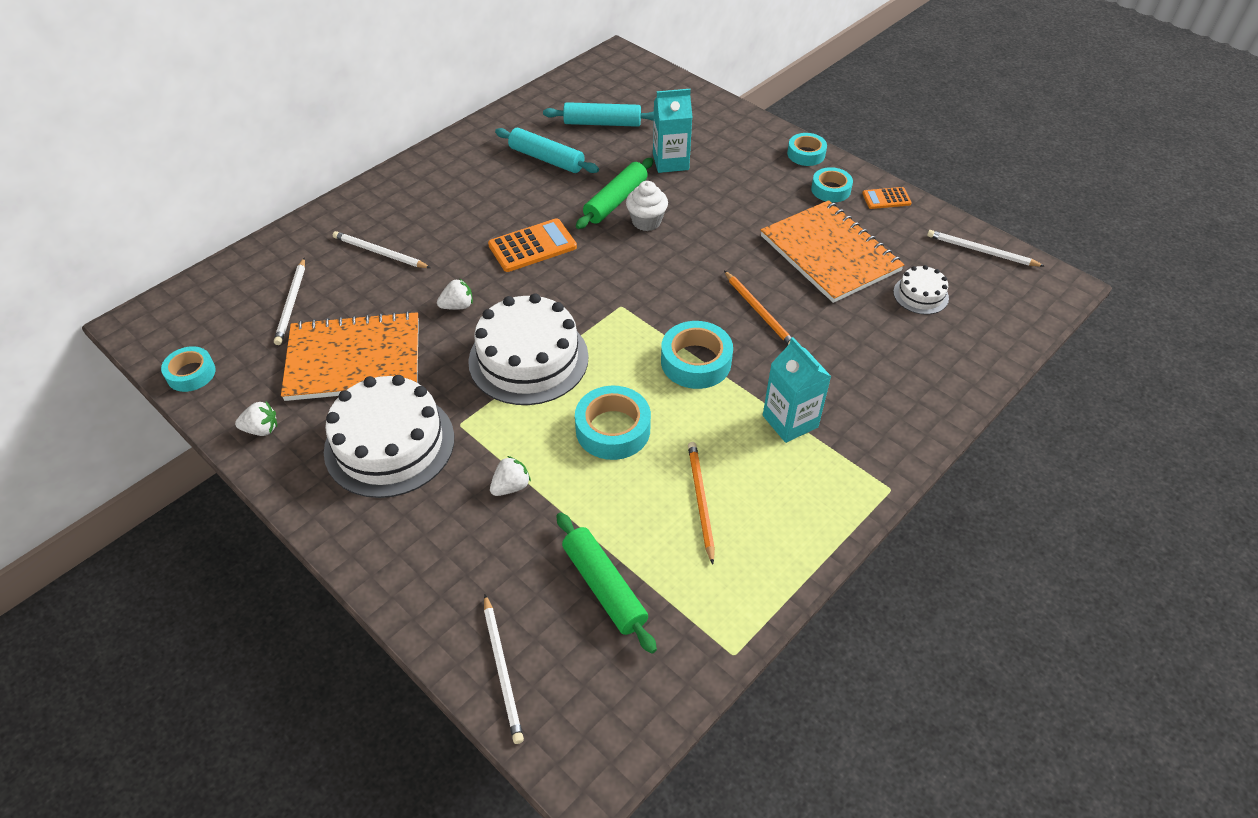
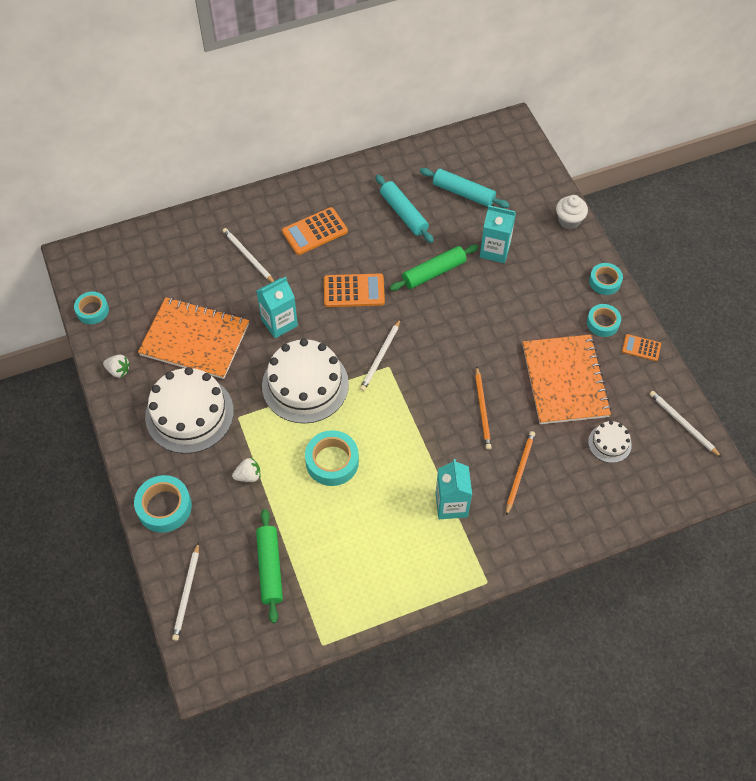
camera: 25 degrees right, 10 degrees up
white pencil [274,258,305,345] -> white pencil moved to [360,319,400,391]
white strawberry [437,278,473,310] -> turquoise carton [257,277,298,338]
white cupcake [626,181,668,231] -> white cupcake moved to [556,195,588,229]
turquoise tape [661,321,733,389] -> turquoise tape moved to [134,475,192,533]
orange pencil [688,442,715,564] -> orange pencil moved to [506,431,535,516]
none -> orange calculator [282,207,348,255]

